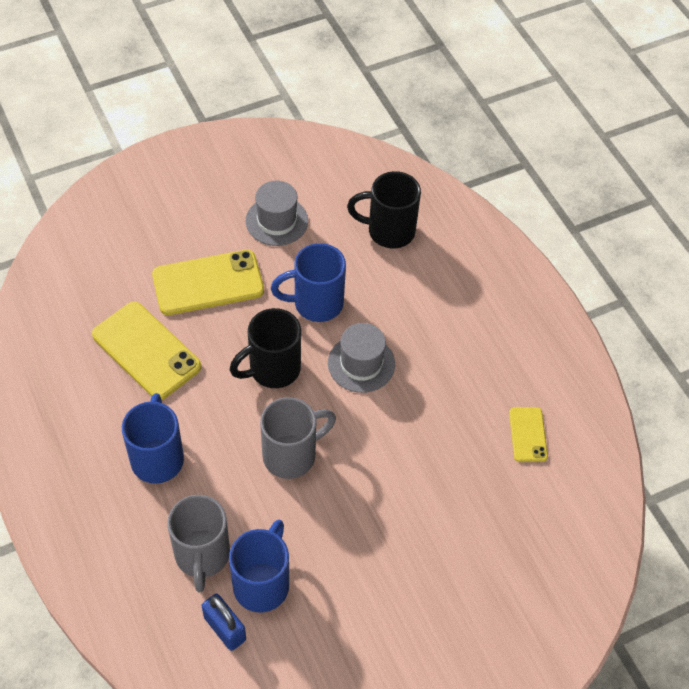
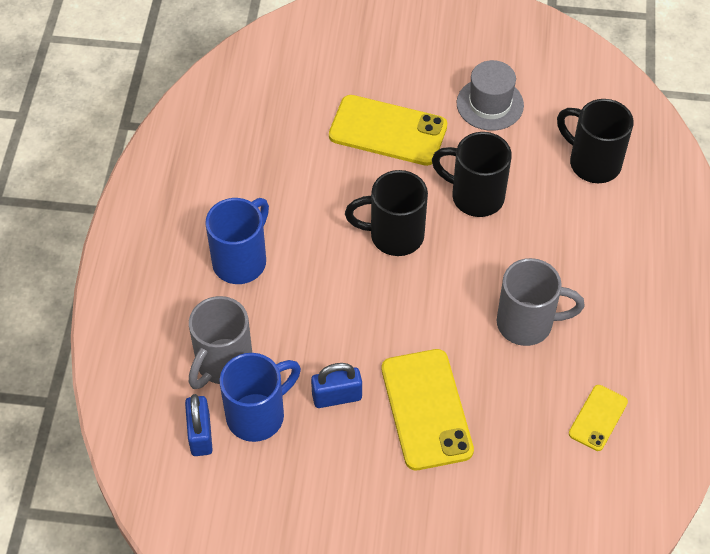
camera: 35 degrees right, 0 degrees up
yellow phone [92,302,201,400] -> yellow phone moved to [382,349,474,470]
grey mug [260,397,336,479] -> grey mug moved to [497,258,584,346]
blue mug [271,243,346,322] -> black mug [432,132,512,217]
grey hat [328,323,395,393] -> none
none -> blue padlock [311,363,362,408]

